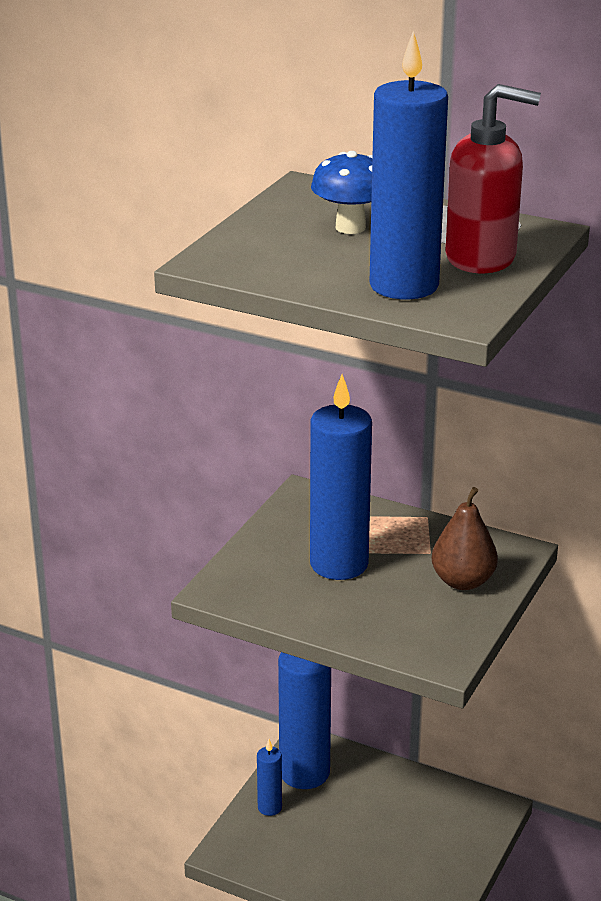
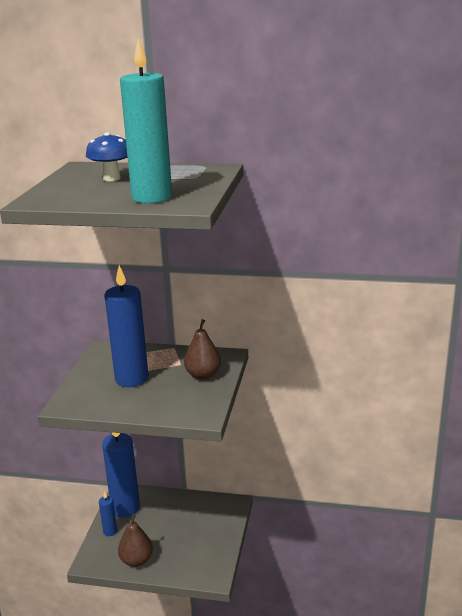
camera: 15 degrees left, 5 degrees down
blue candle [370,31,448,299] -> turquoise candle [120,38,172,203]
red soap dispenser [446,84,541,273] -> none
none -> brown pear [118,514,153,567]

